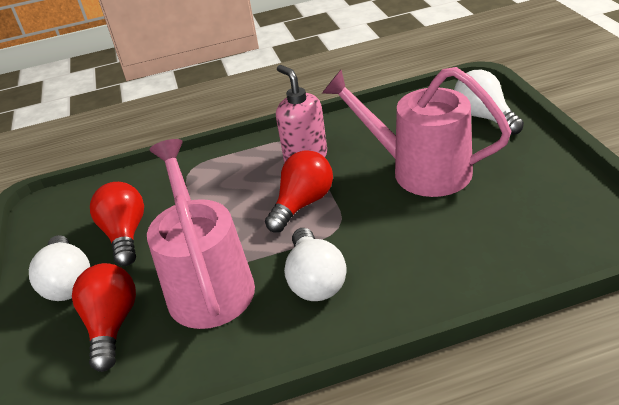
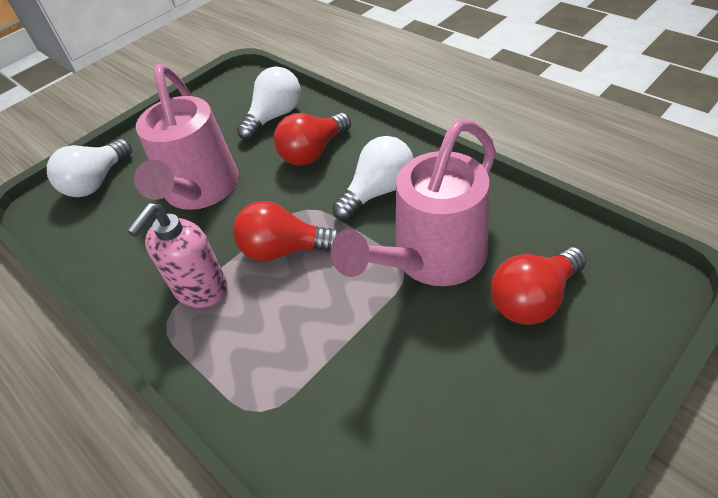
camera: 120 degrees left, 10 degrees up
white light bulb [29,235,90,301] -> white light bulb moved to [237,67,301,140]
red light bulb [90,182,144,266] -> red light bulb moved to [274,113,351,166]

